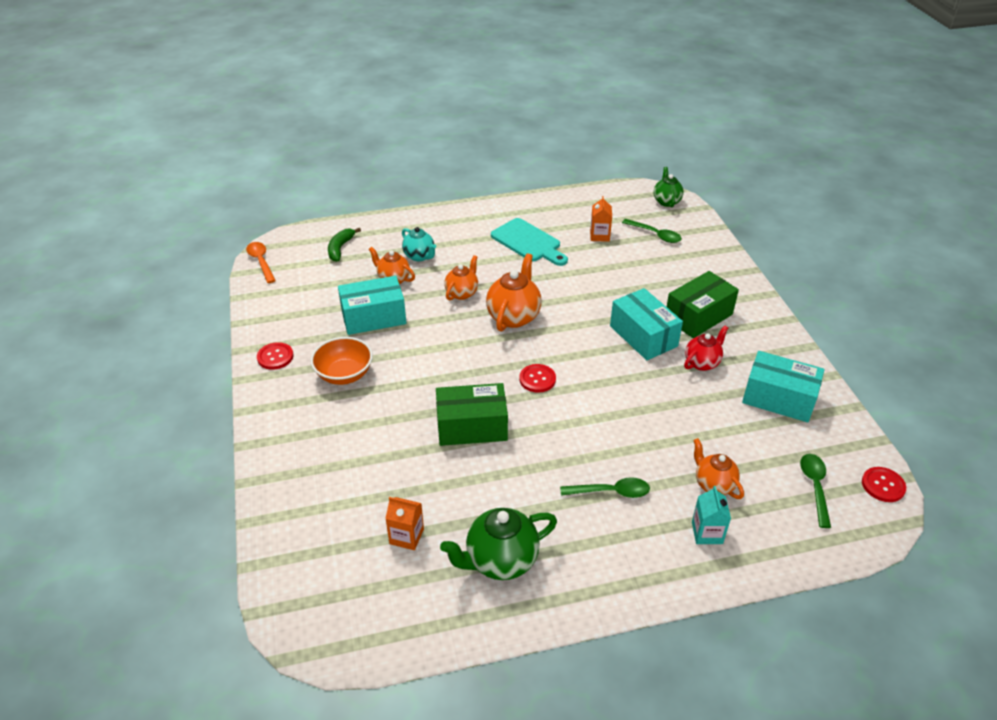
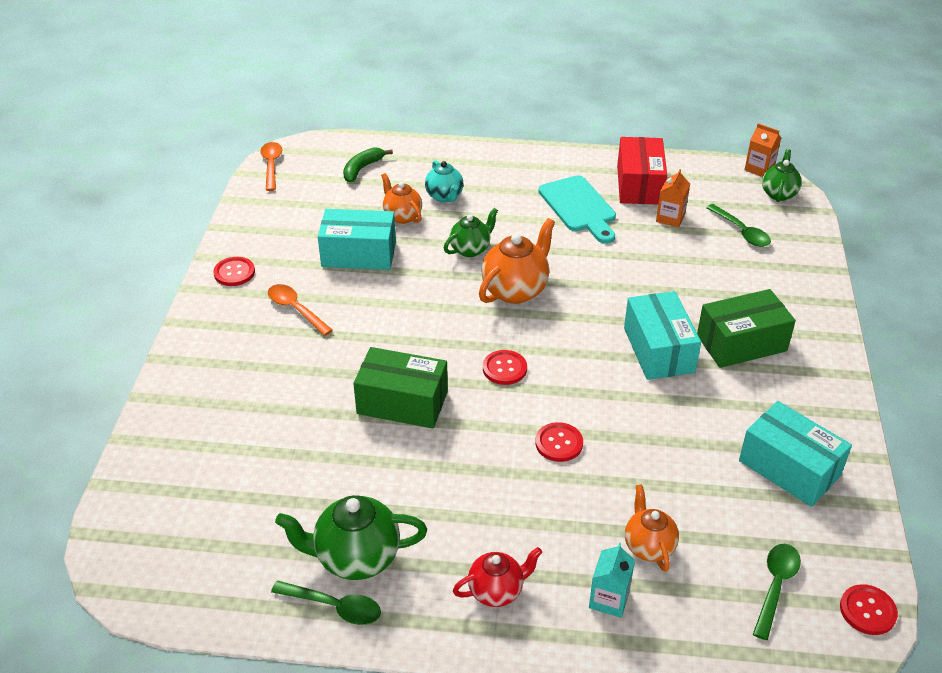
camera: 20 degrees right, 0 degrees up
orange bowl [310,337,373,385] -> orange spoon [268,284,333,336]
orange carton [385,497,424,550] -> orange carton moved to [744,123,781,177]
orange teapot [444,255,478,301] -> green teapot [444,208,498,257]
green spoon [560,477,650,498] -> green spoon moved to [271,581,381,625]
red teapot [684,326,728,371] -> red teapot moved to [453,547,542,607]
none -> red button [535,422,583,462]
none -> red box [617,137,667,205]

